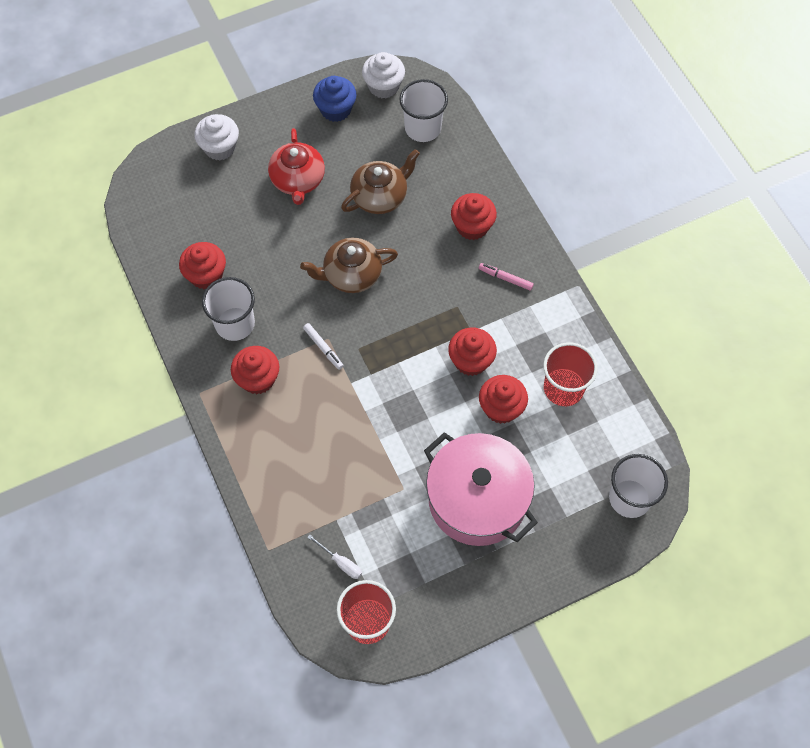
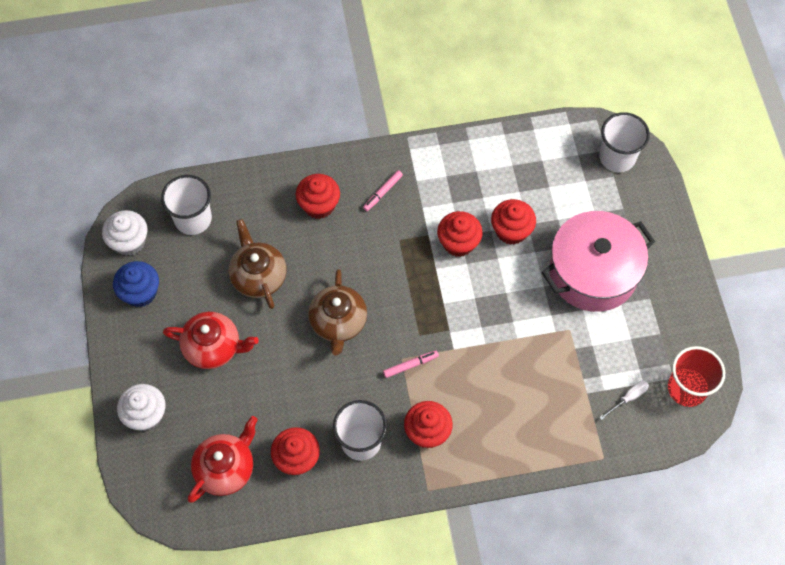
camera: 75 degrees left, 0 degrees up
white marker [303,323,343,370] -> pink marker [383,350,439,378]
red cup [543,342,598,406] -> none
none -> red teapot [188,416,258,503]

